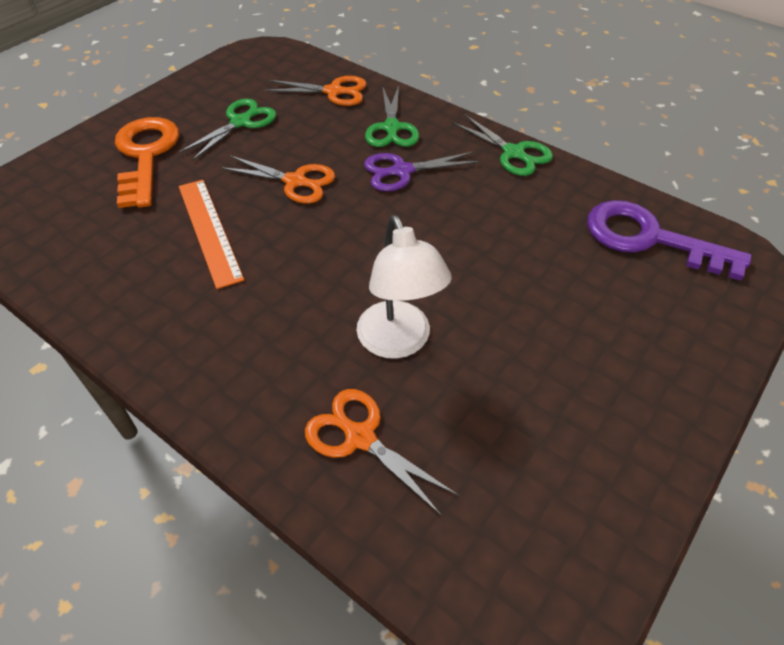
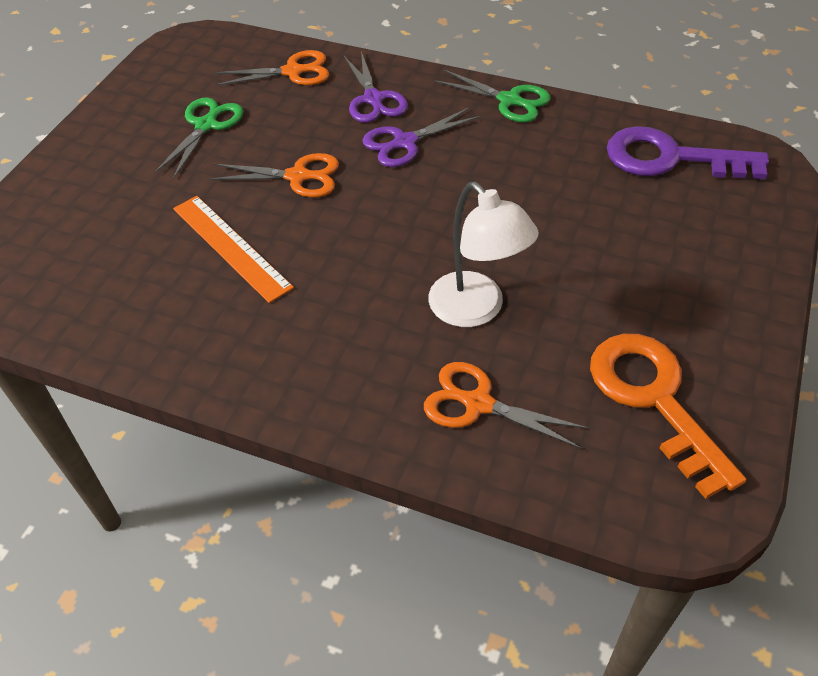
camera: 15 degrees left, 0 degrees up
orange key [115,117,179,208] -> orange key moved to [590,334,746,499]
green scissors [365,85,419,147] -> purple scissors [344,51,408,123]

